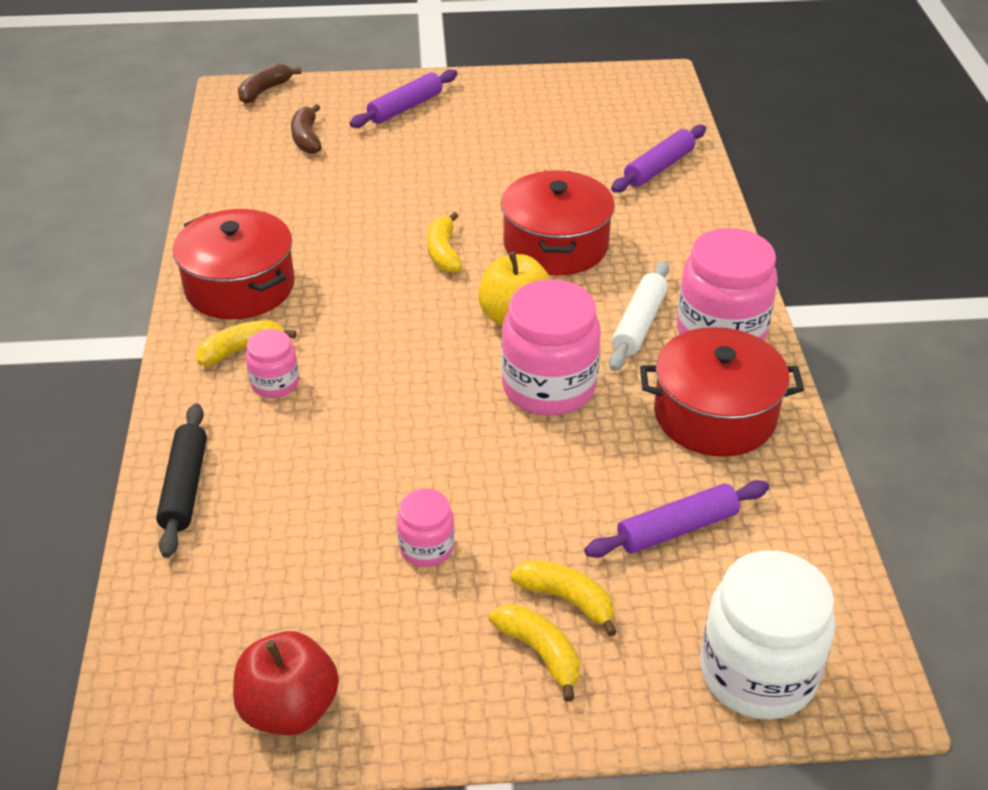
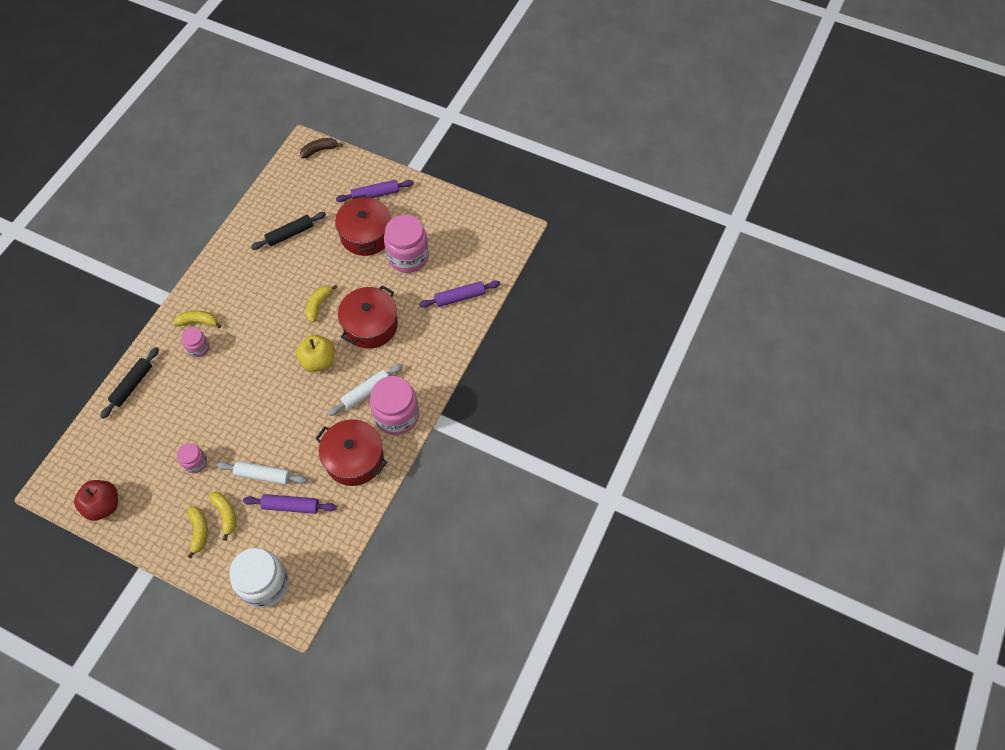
camera: 30 degrees right, 20 degrees up
red pot [173,209,295,319] -> red pot moved to [335,195,391,256]
brown banana [291,104,322,154] -> none
pink jar [501,279,601,416] -> pink jar moved to [384,215,429,273]
none -> white rolling pin [217,461,307,485]
none -> black rolling pin [251,212,326,250]

